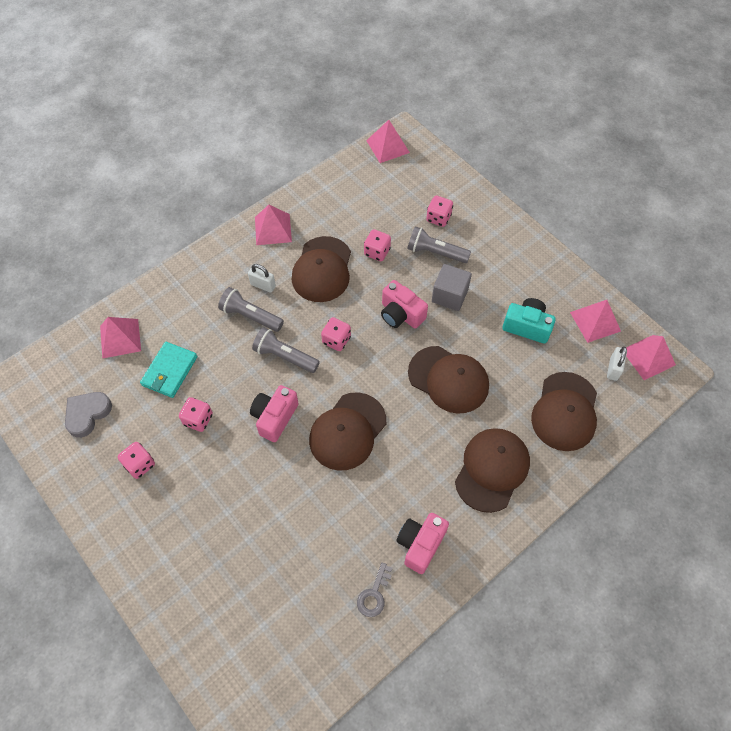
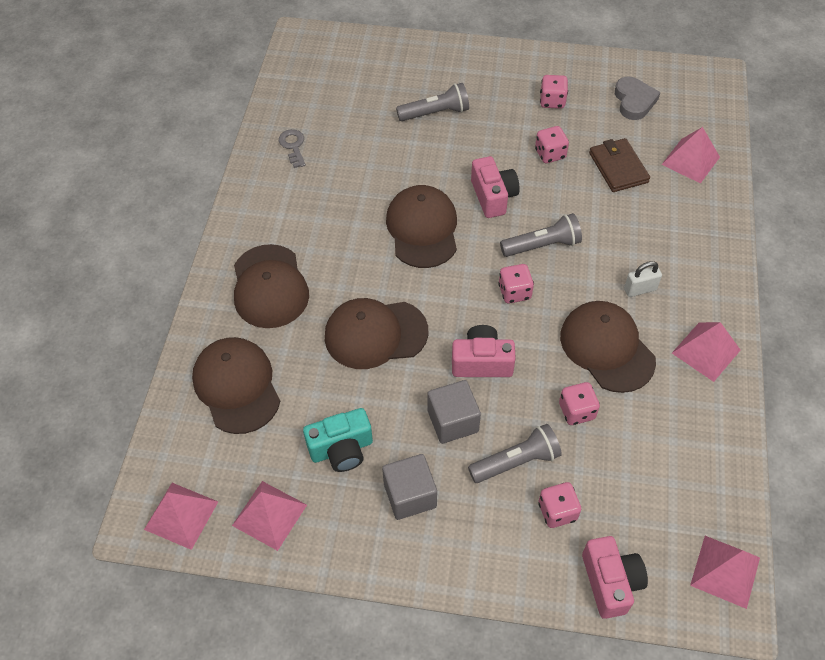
camera: 140 degrees right, 5 degrees down
turquoise wallet [140,342,197,398] -> brown wallet [589,138,650,192]
grey flashlight [218,287,284,332] -> grey flashlight moved to [396,83,469,121]
pink camera [396,513,449,574] -> pink camera moved to [582,536,648,619]
white padlock [607,347,627,381] -> none
none -> grey cube [382,454,437,520]

